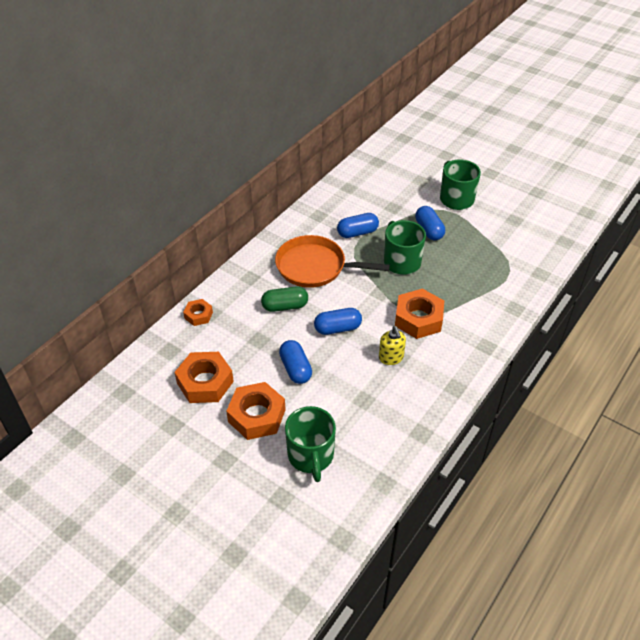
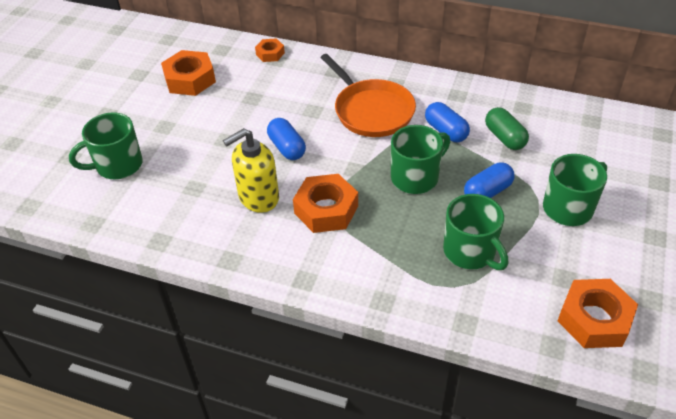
camera: 75 degrees right, 0 degrees up
orange nut [226,382,286,440] -> orange nut moved to [558,279,638,348]
green capsule [261,287,308,312] -> green capsule moved to [485,107,529,150]
orange pan [275,235,390,288] -> orange pan turned 150 degrees clockwise [320,54,416,137]
blue capsule [279,340,312,384] -> none
yellow soap dispenser [379,326,406,365] -> yellow soap dispenser [223,128,279,213], size x1.63
none -> green mug [443,194,508,270]

